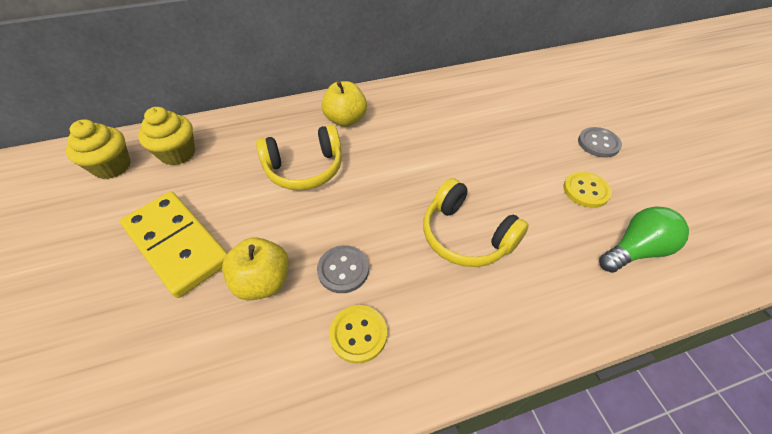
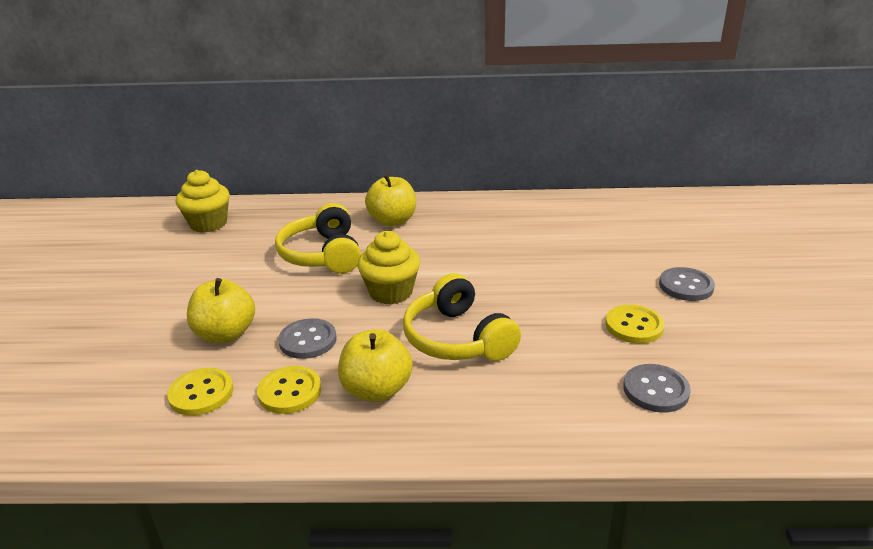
camera: 20 degrees right, 20 degrees down
yellow cupcake [66,119,131,179] -> yellow cupcake moved to [358,231,420,305]
yellow domino [120,192,227,298] -> none
yellow headphones [256,125,342,190] -> yellow headphones turned 75 degrees clockwise [275,203,361,274]
green light bulb [599,206,689,273] -> grey button [623,364,691,413]
none -> yellow button [167,368,233,416]
none -> yellow apple [338,329,413,402]

